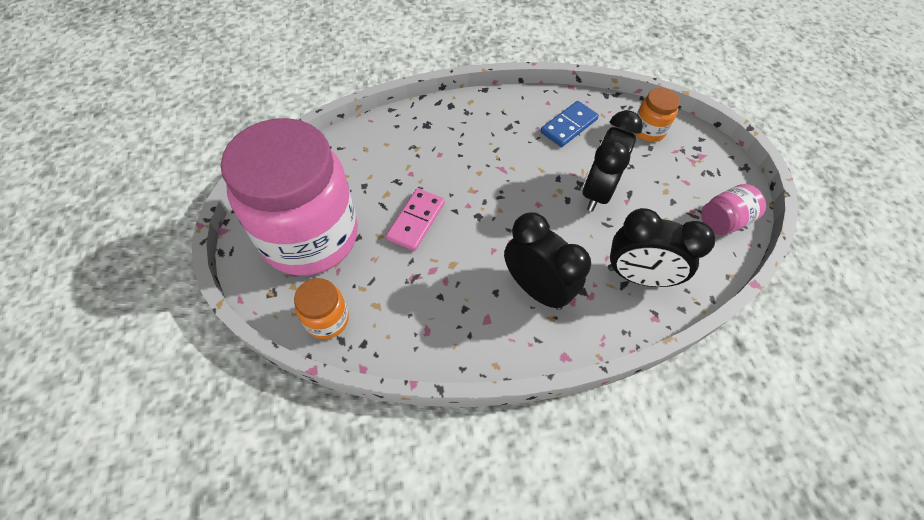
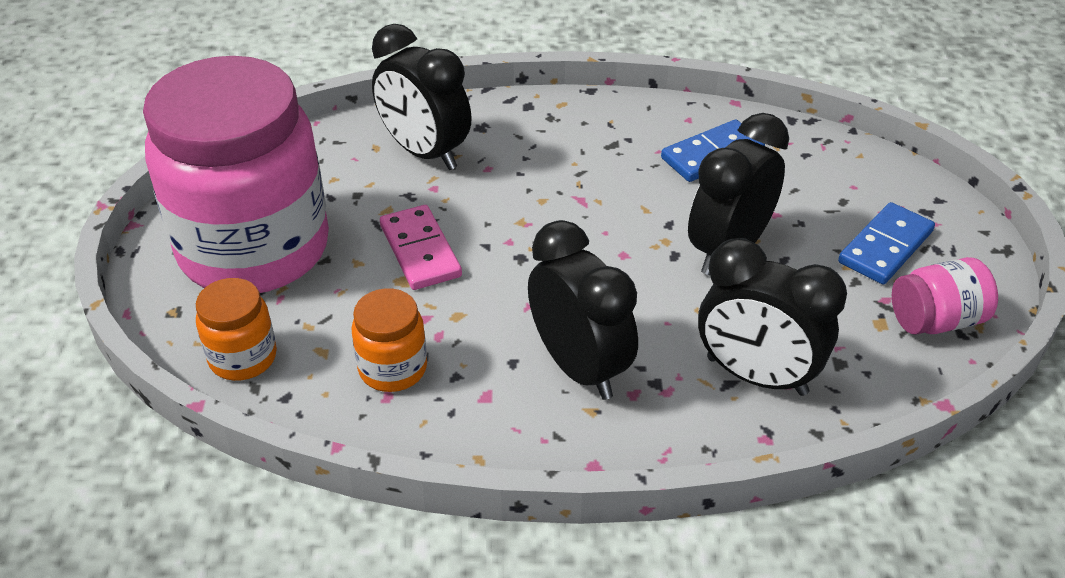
camera: 15 degrees right, 15 degrees down
pink domino [386,188,445,251] -> pink domino turned 60 degrees counterclockwise [380,205,462,290]
orange jar [635,88,680,142] -> orange jar moved to [352,288,427,392]
none -> black clock [372,24,472,170]
none -> blue domino [838,202,935,285]

